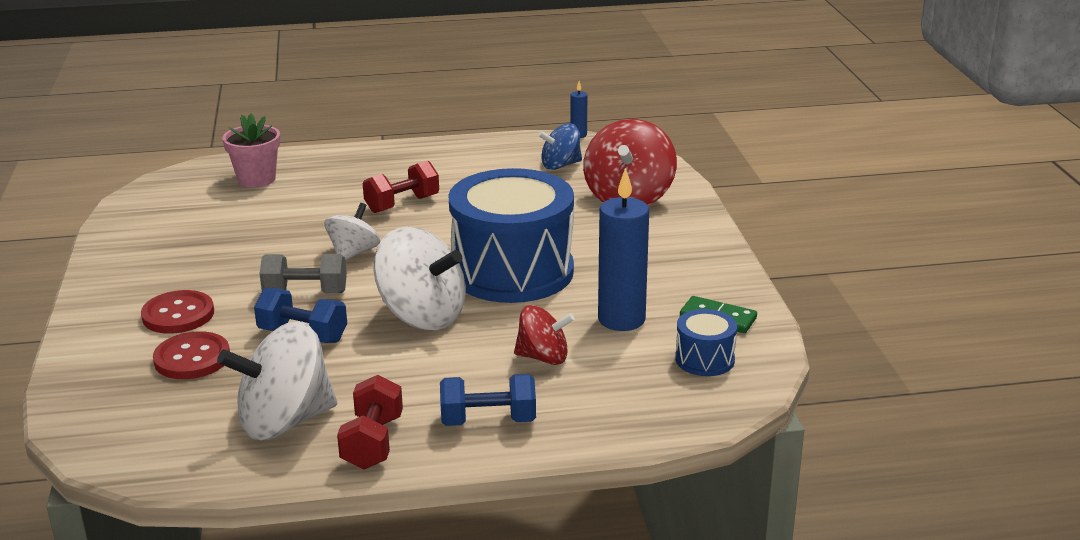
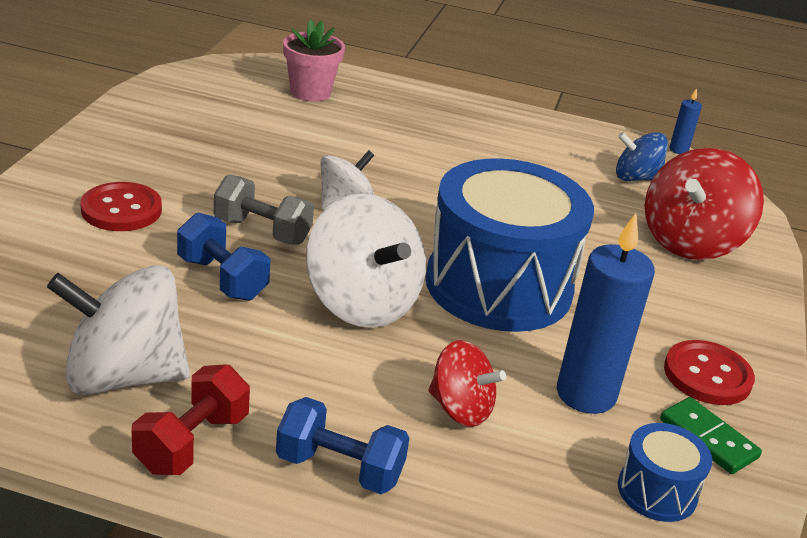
camera: 20 degrees right, 5 degrees up
red button [153,331,230,379] -> red button moved to [664,340,755,405]
red dumbbell [363,161,439,213] -> none

